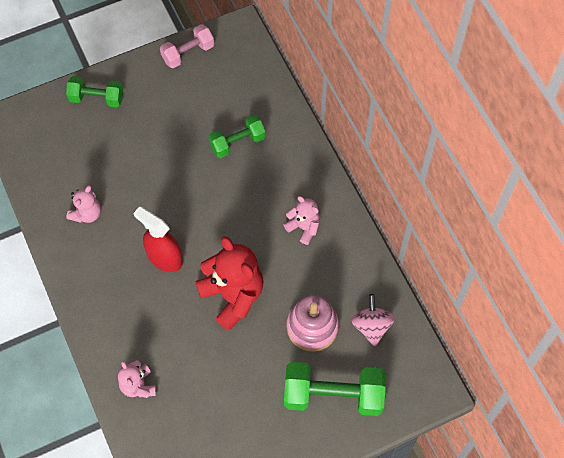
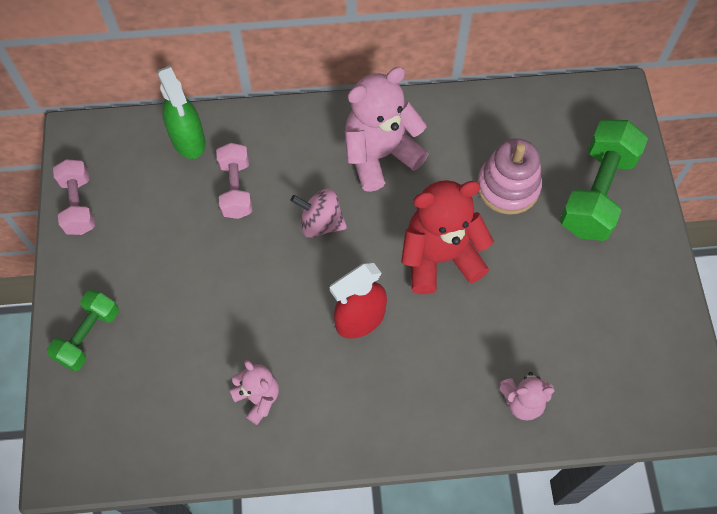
camera: 70 degrees left, 0 degrees up
green dumbbell [208,115,266,158] -> pink dumbbell [216,143,252,219]
pink teddy bear [284,196,320,245] -> pink teddy bear [345,67,428,192], size x1.86
pink spinning top [351,294,395,347] -> pink spinning top moved to [290,189,347,238]
none -> green spray bottle [157,66,205,159]

